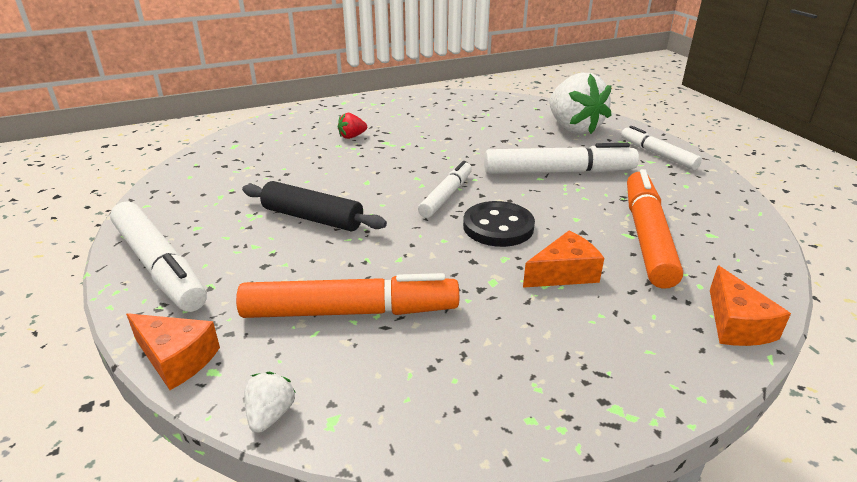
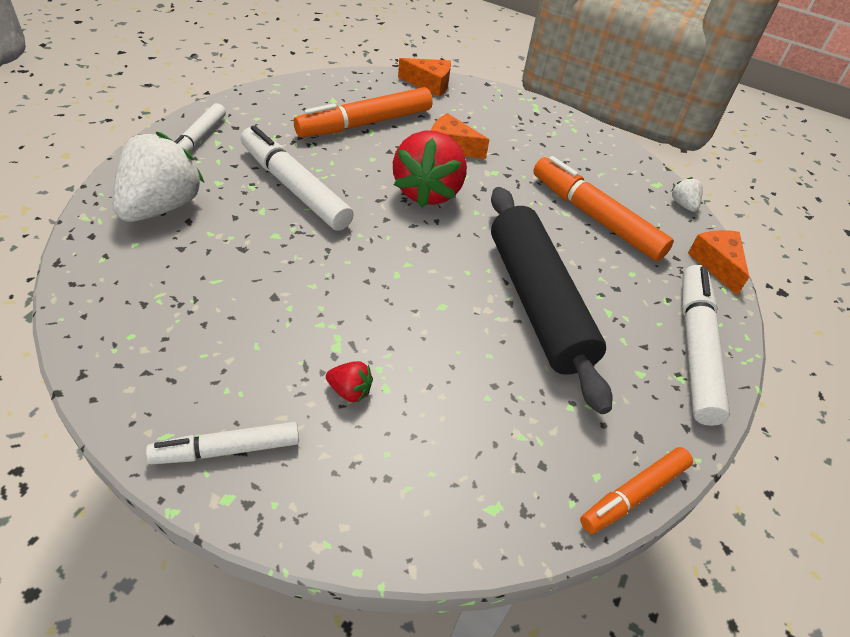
camera: 135 degrees left, 15 degrees up
black rolling pin [242,181,387,231] -> black rolling pin [491,187,612,414], size x1.65
white strawberry [244,372,296,433] -> white strawberry turned 105 degrees clockwise [671,177,703,212]
white marker [418,161,472,218] -> white marker moved to [146,422,299,464]
black button [463,201,535,247] -> red strawberry [393,130,467,207]
orange cheese [710,265,791,346] -> orange cheese turned 60 degrees clockwise [398,58,451,96]
none -> orange marker [580,447,693,534]

